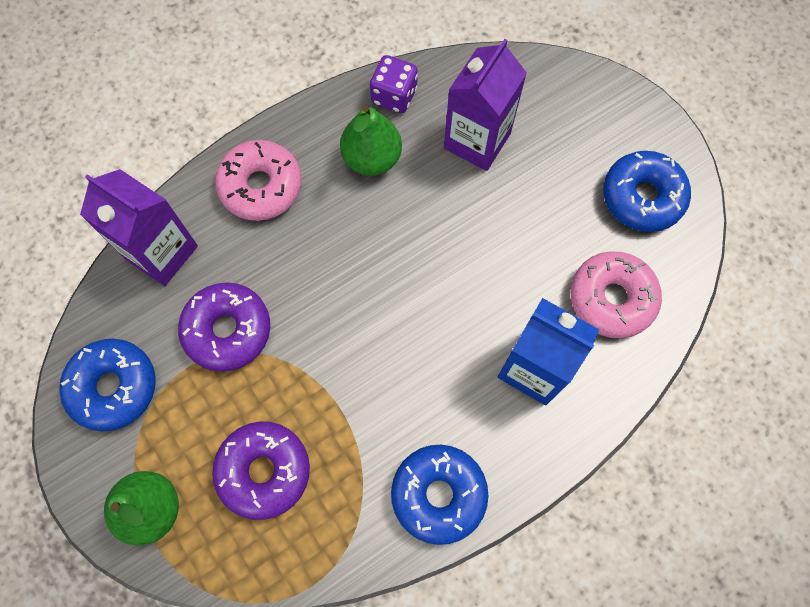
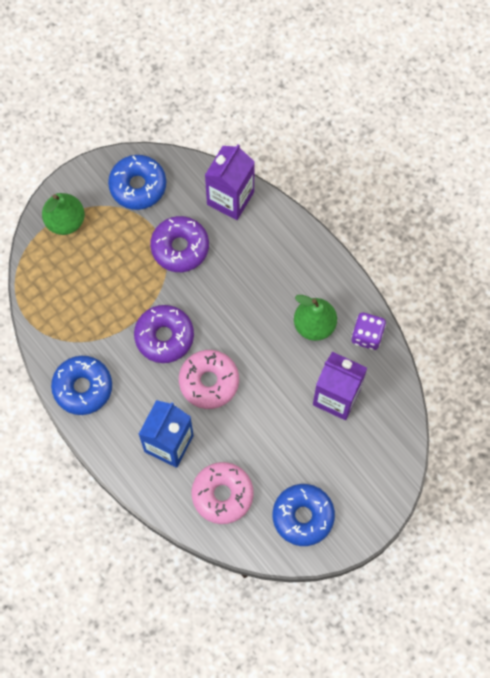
camera: 85 degrees right, 0 degrees up
purple donut [212,422,310,520] -> purple donut moved to [134,305,194,363]
pink donut [215,140,302,221] -> pink donut moved to [179,350,239,409]

